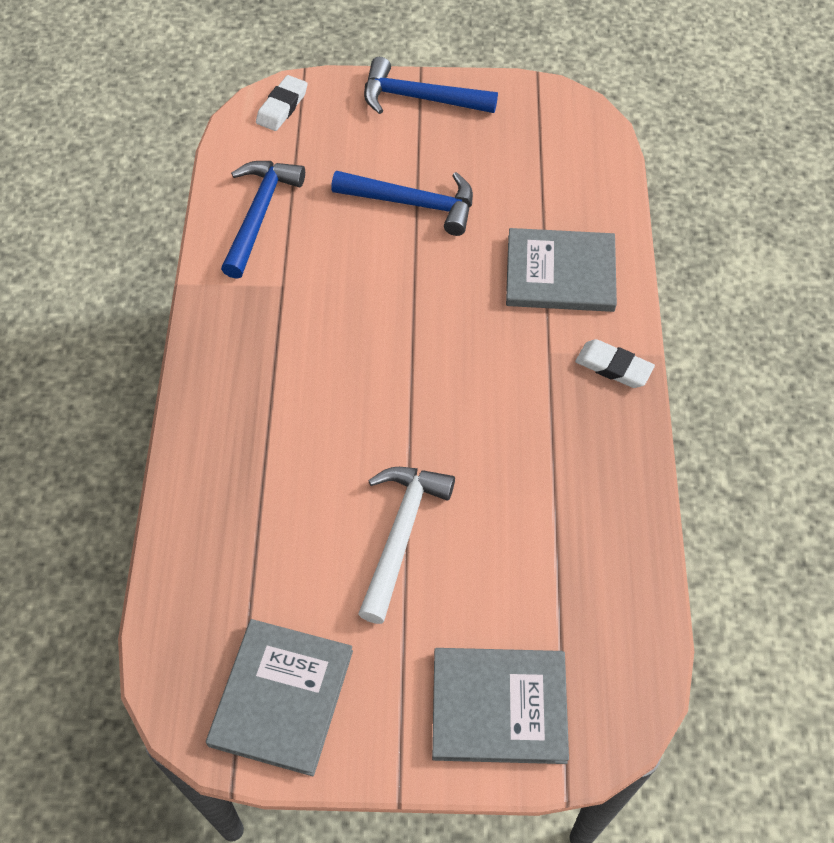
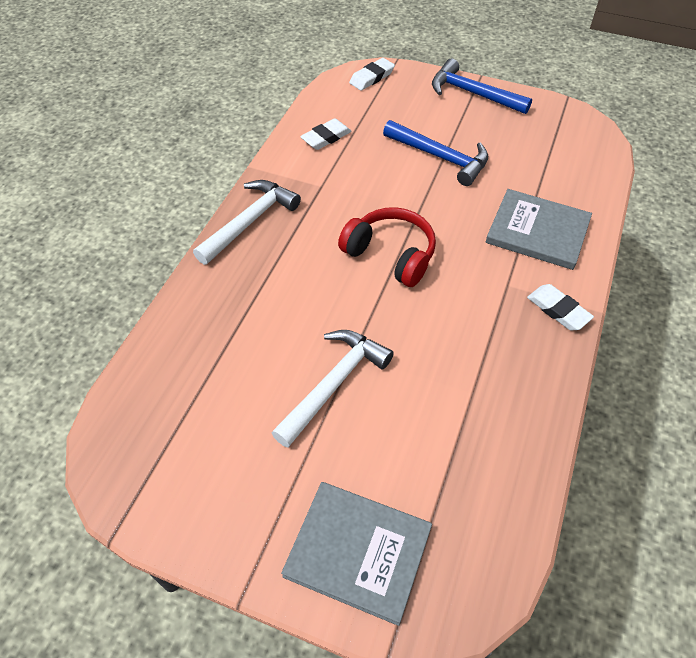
camera: 20 degrees right, 5 degrees down
grey book [206,619,353,776] -> none
blue hammer [221,161,305,279] -> white eraser [300,118,352,150]
none -> white hammer [193,180,301,265]
none -> red headphones [338,207,436,287]

